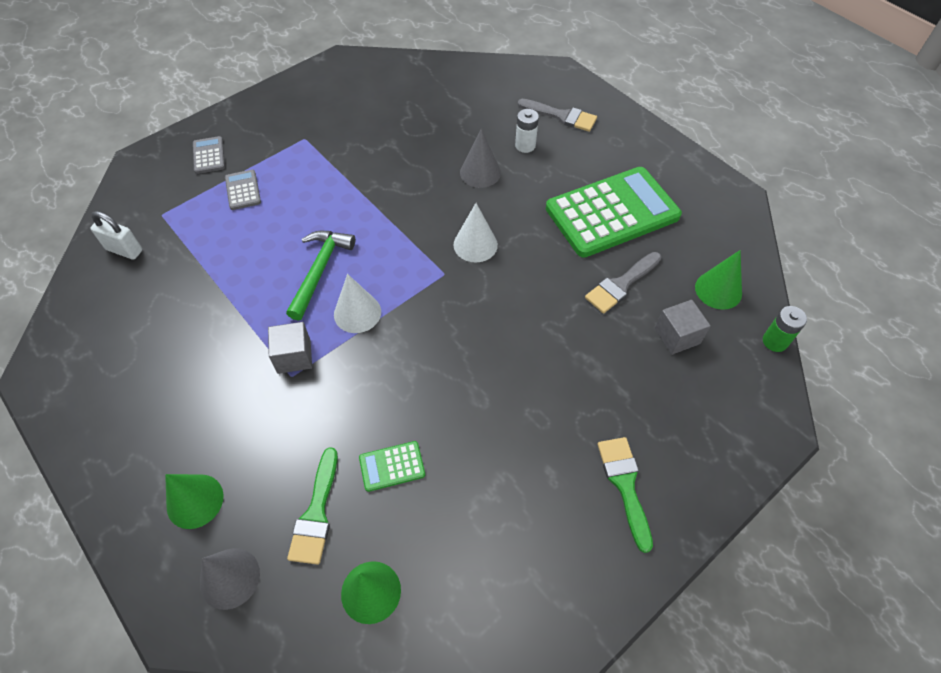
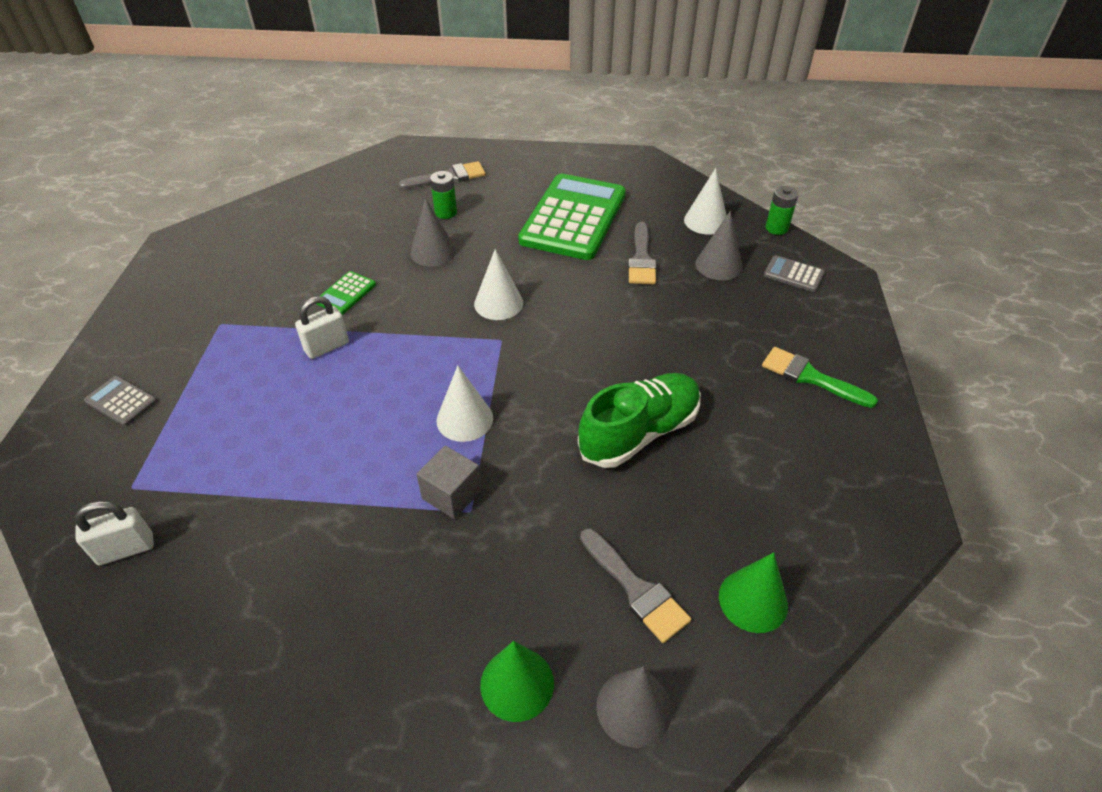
camera: 45 degrees left, 10 degrees down
grey calculator [225,170,261,210] -> grey calculator moved to [764,255,825,292]
green hammer [286,231,355,321] -> none
green brush [287,447,338,565] -> grey brush [580,528,691,643]
green calculator [359,441,425,492] -> green calculator moved to [317,271,376,315]
white battery [515,109,539,153] -> green battery [430,171,457,219]
grey cube [655,300,711,355] -> grey cone [695,211,743,280]
green cone [695,250,742,310] -> white cone [684,168,727,235]
none -> white padlock [295,296,349,359]
none -> green shoe [578,373,701,468]

